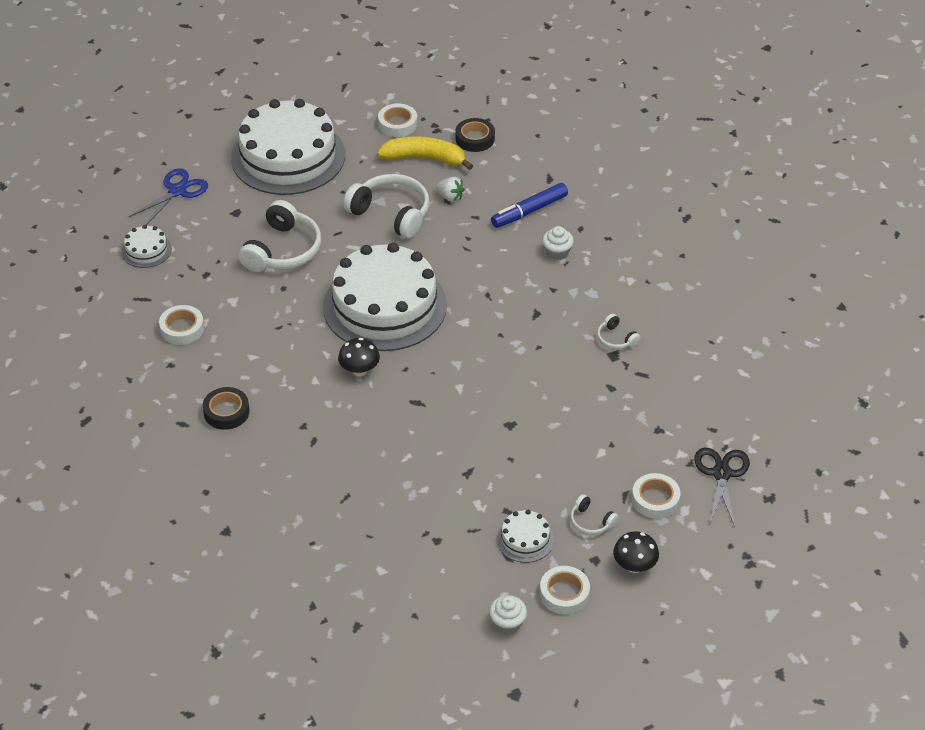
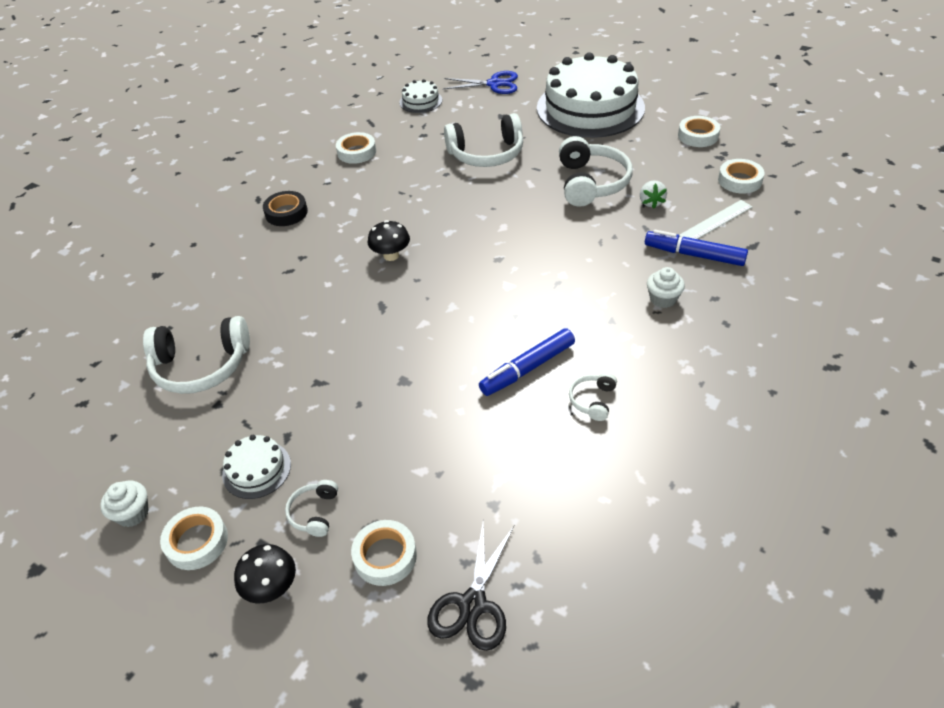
camera: 60 degrees right, 0 degrees up
white cake [323,243,447,351] -> none
yellow banana [377,136,473,170] -> none
black tape [455,118,495,152] -> white tape [718,159,765,194]
black scissors [694,448,750,527] -> black scissors turned 135 degrees clockwise [427,523,515,651]
none -> white headphones [143,316,250,394]
none -> blue marker [479,328,575,396]
none -> white ruler [679,200,752,239]

